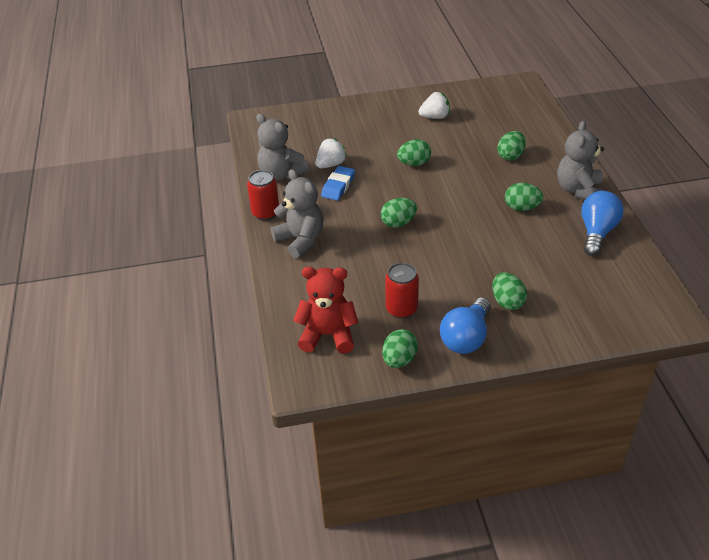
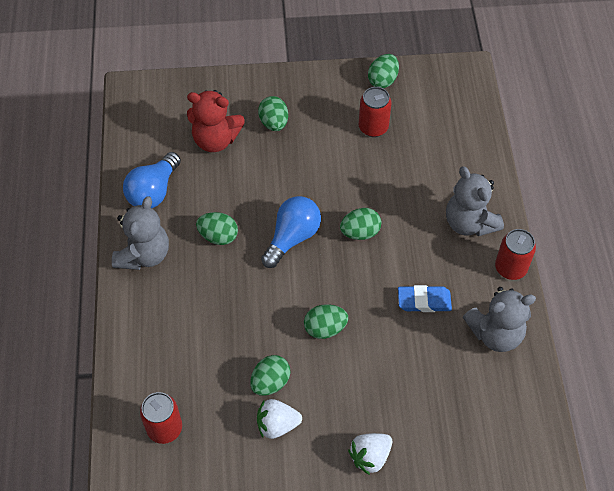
camera: 175 degrees left, 15 degrees up
grey teddy bear [256,114,309,180] -> grey teddy bear turned 120 degrees clockwise [463,287,536,352]
red teddy bear [293,267,358,354] -> red teddy bear moved to [187,90,245,152]
white strawberry [316,138,347,168] -> white strawberry moved to [348,433,392,475]
blue eraser [321,166,355,201] -> blue eraser turned 60 degrees clockwise [398,285,452,312]
blue light bulb [440,297,491,354] -> blue light bulb moved to [261,196,321,268]
green egg [497,131,526,161] -> green egg moved to [250,355,290,396]
none -> red can [140,392,182,444]

